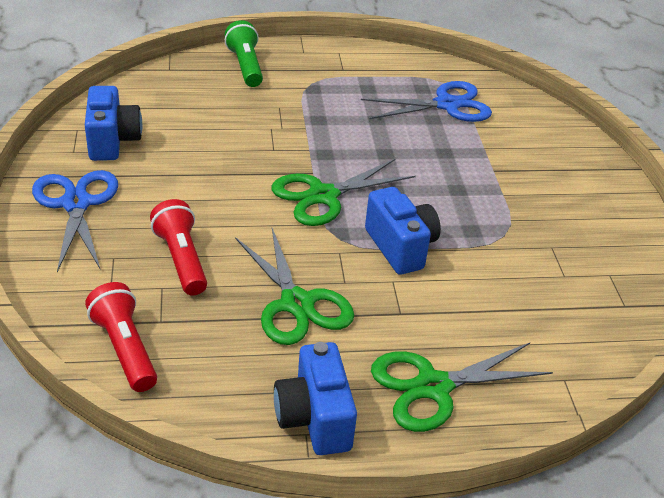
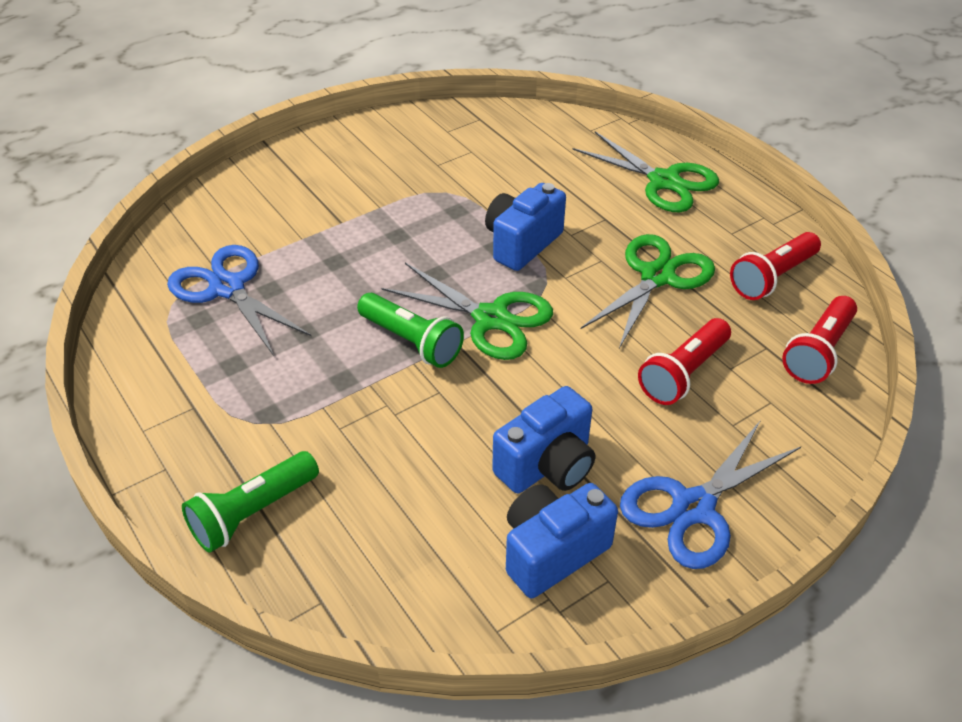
camera: 115 degrees left, 5 degrees up
blue camera [274,342,357,455] -> blue camera moved to [492,386,595,493]
none -> green flashlight [357,293,464,368]
none -> red flashlight [730,232,821,300]

